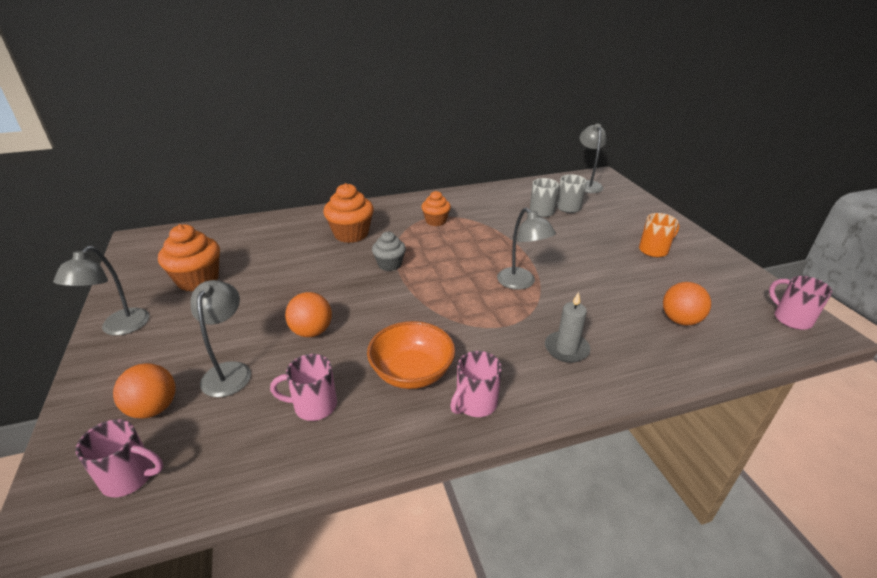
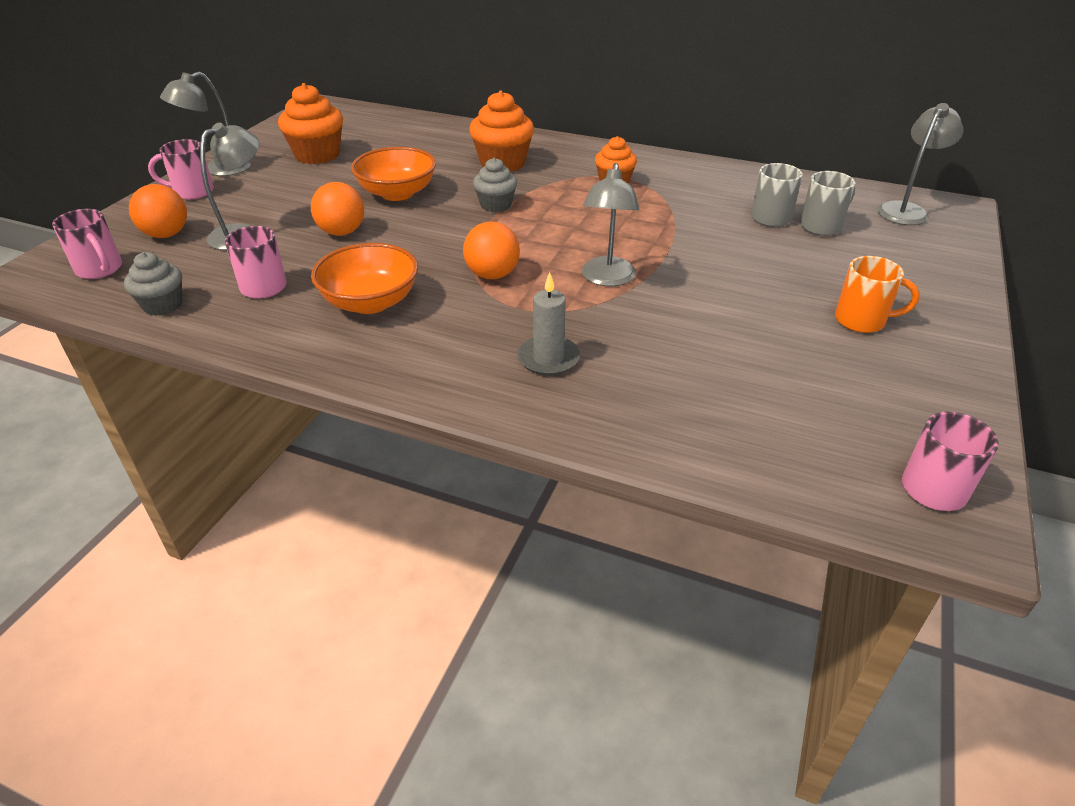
camera: 40 degrees right, 5 degrees up
pink mug [450,351,502,417] -> pink mug moved to [148,139,214,200]
orange ball [663,282,711,325] -> orange ball moved to [463,222,520,279]
none -> grey cupcake [124,252,182,316]
none -> orange bowl [351,147,436,201]

